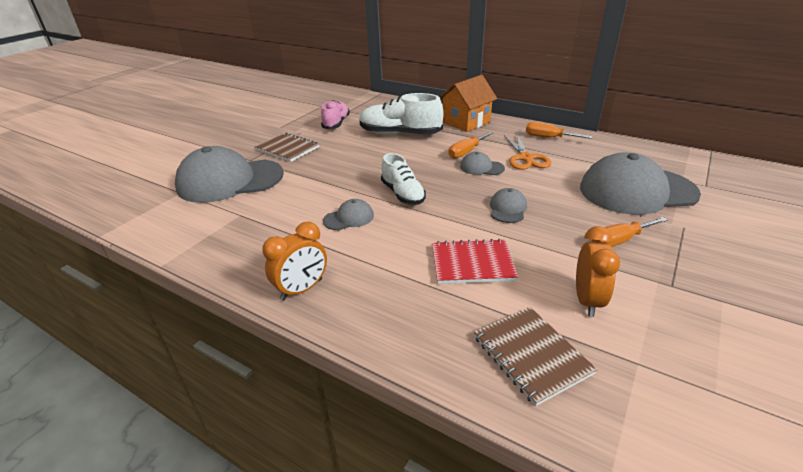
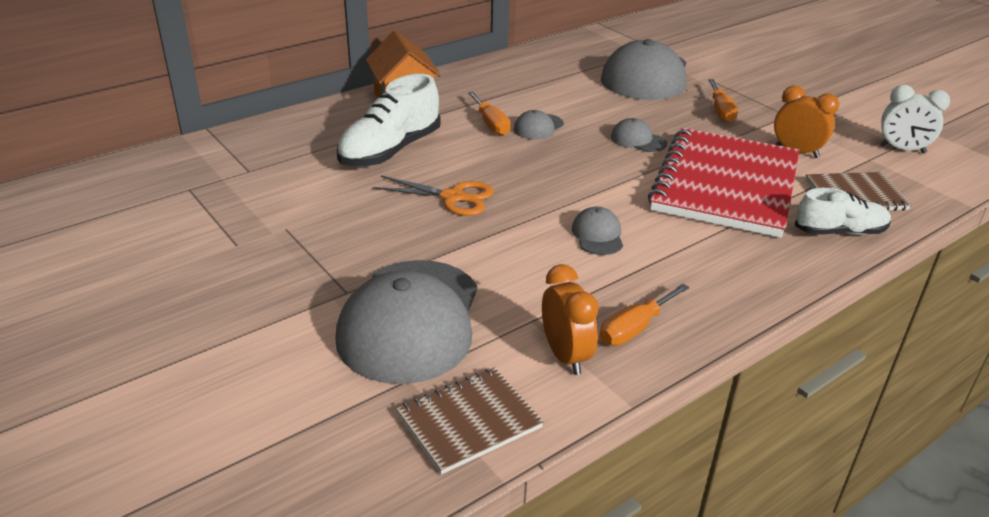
camera: 70 degrees left, 0 degrees up
brown notebook [254,132,319,162] -> brown notebook moved to [396,367,544,474]
orange clock [262,221,327,300] -> orange clock moved to [542,264,599,375]
pink shoe [321,100,350,129] -> none
white shoe [381,153,426,205] -> white shoe moved to [795,188,891,235]
red notebook [432,239,518,284] -> red notebook [648,128,800,238], size x1.99
orange scissors [504,134,551,170] -> orange scissors moved to [373,175,494,216]
orange screwdriver [526,122,592,139] -> orange screwdriver moved to [600,284,689,346]
none -> white clock [880,85,950,153]

